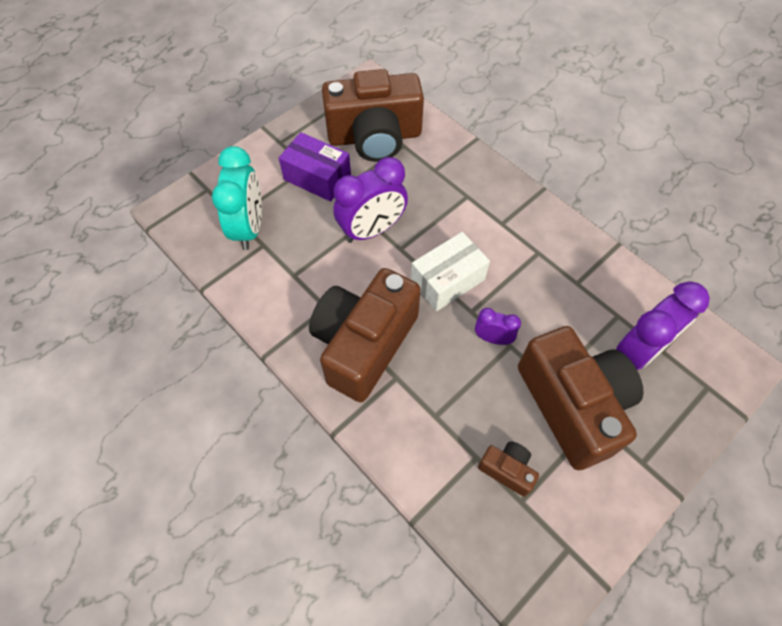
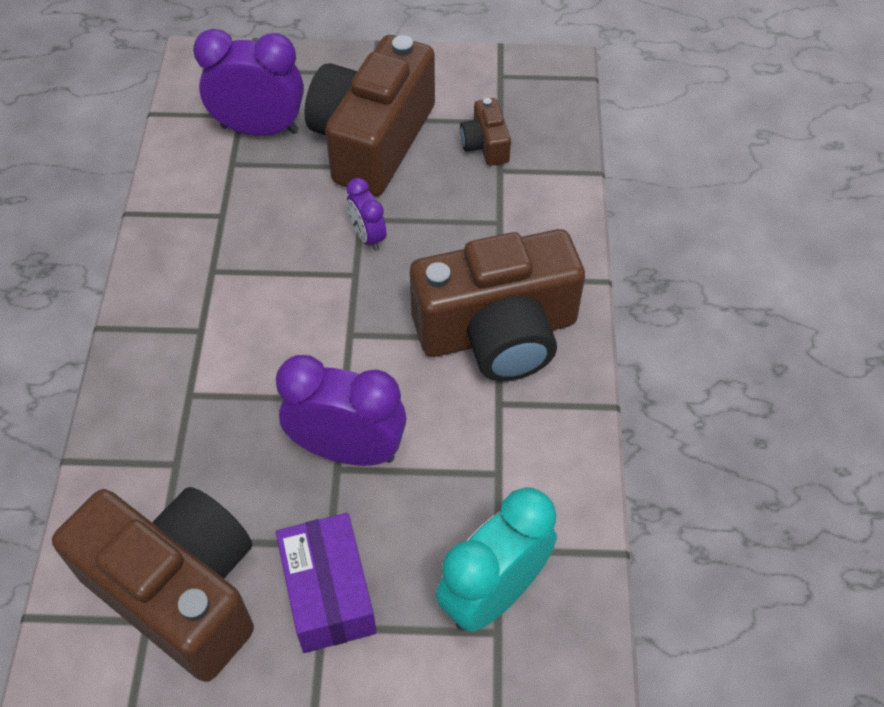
camera: 135 degrees left, 5 degrees down
white box [411,232,490,311] -> none

